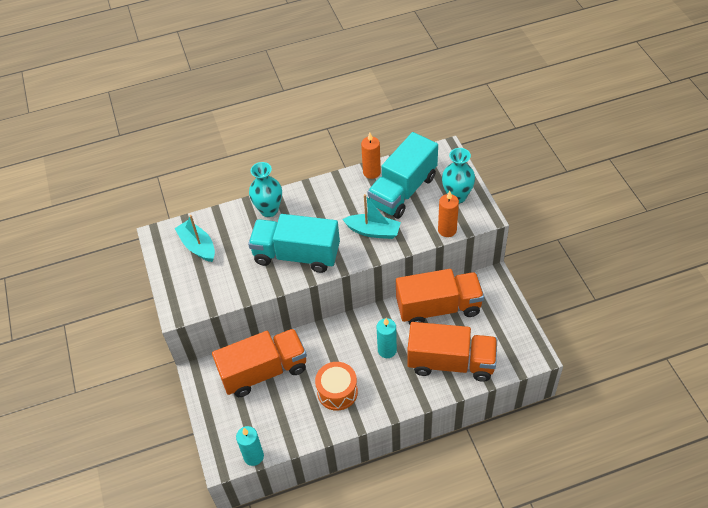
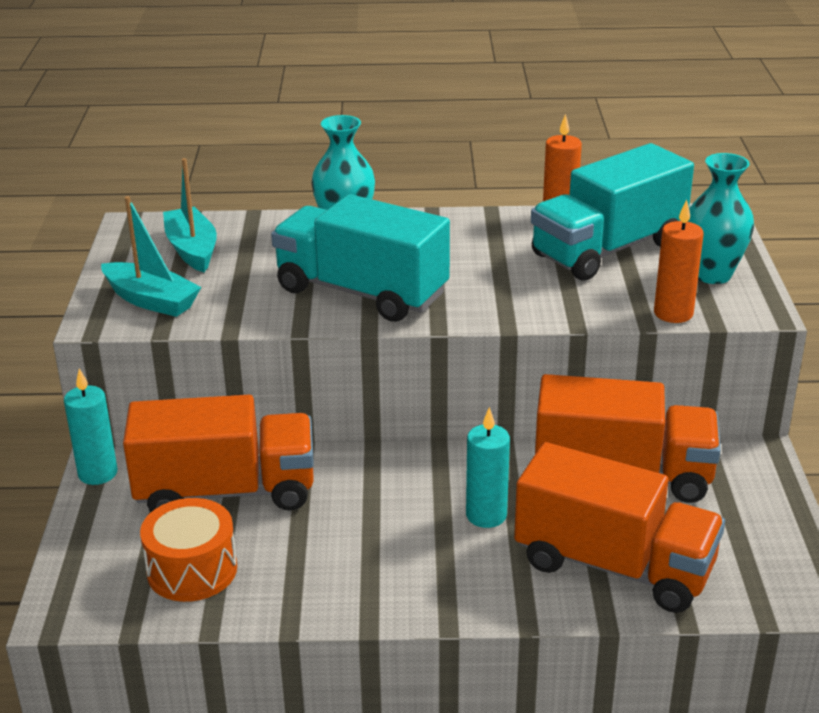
camera: 15 degrees right, 20 degrees down
turquoise candle [236,426,264,466] -> turquoise candle moved to [64,369,118,485]
orange drum [315,362,358,411] -> orange drum moved to [140,498,237,602]
turquoise boat [342,194,401,239] -> turquoise boat moved to [101,196,201,317]

